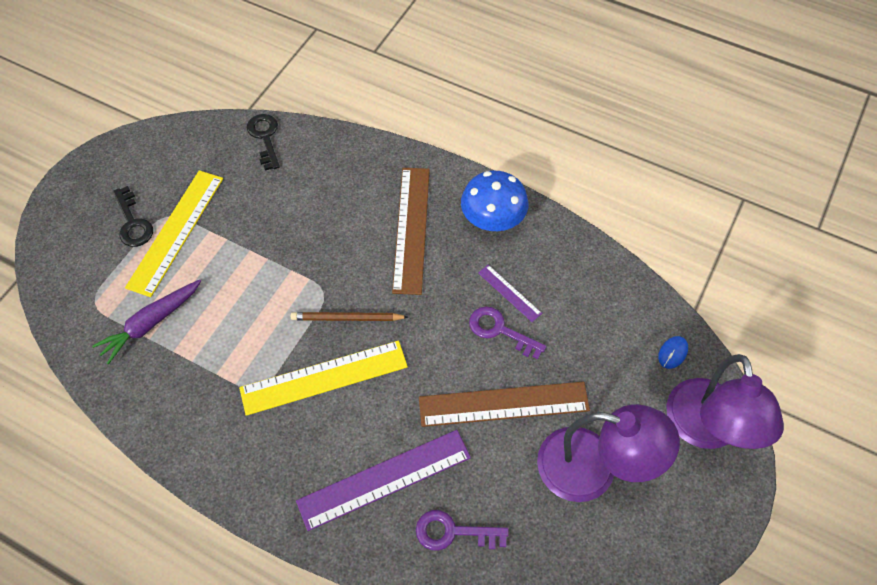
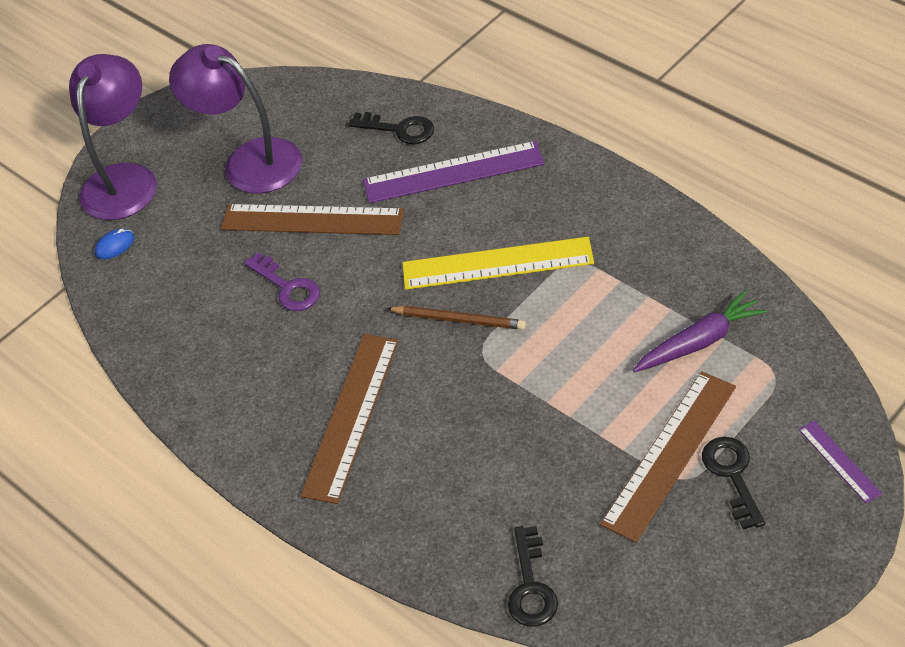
camera: 160 degrees left, 10 degrees down
yellow ruler [125,170,223,297] -> brown ruler [600,371,736,543]
purple key [416,510,509,551] -> black key [348,112,434,144]
blue mushroom [461,171,528,231] -> none
purple ruler [478,265,542,322] -> purple ruler moved to [799,421,882,503]

